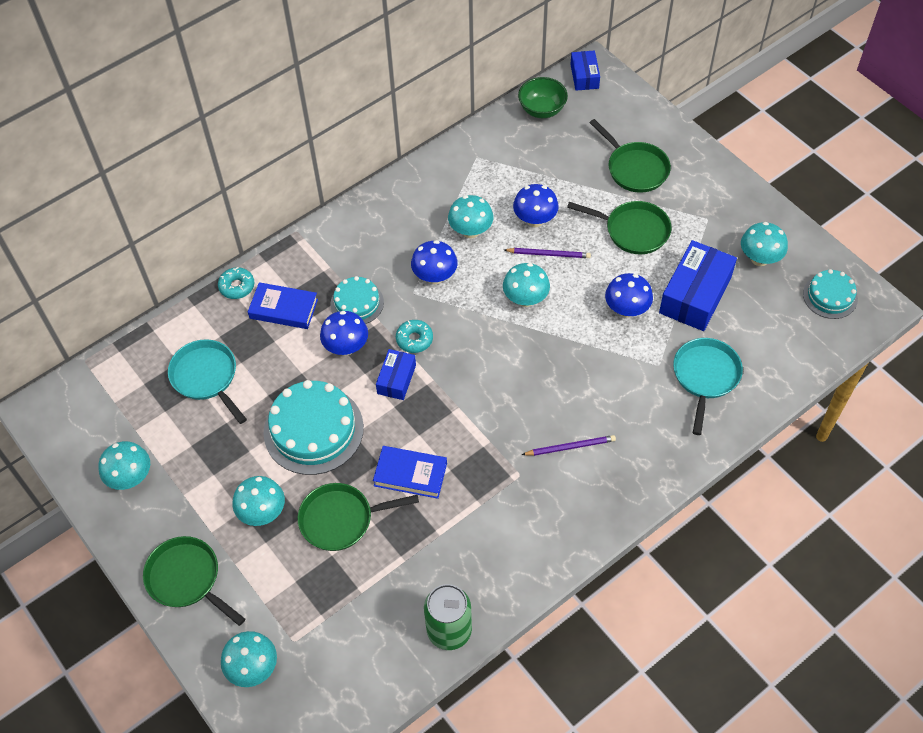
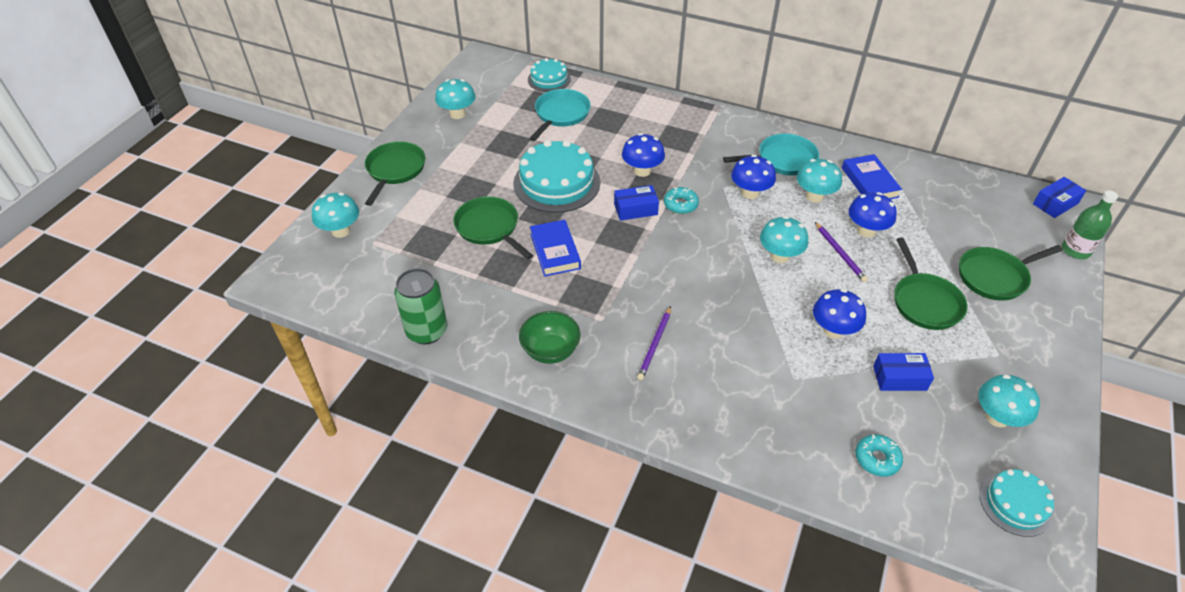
camera: 60 degrees right, 10 degrees down
turquoise donut [218,267,254,299] -> turquoise donut moved to [856,434,903,477]
turquoise mushroom [232,476,285,526] -> none
blue book [248,282,318,329] -> blue book moved to [842,154,902,199]
turquoise cake [330,276,384,324] -> turquoise cake moved to [528,58,571,92]
green bowl [518,77,568,118] -> green bowl moved to [519,311,581,364]
purple pencil [522,435,616,456] -> purple pencil turned 60 degrees clockwise [637,306,671,380]
green pan [589,119,671,193] -> green pan turned 45 degrees clockwise [959,245,1063,301]
blue box [659,240,737,331] -> blue box [873,353,934,391], size x0.56
turquoise pan [673,338,743,435] -> turquoise pan moved to [723,134,819,175]
none -> green bottle [1062,190,1118,259]

